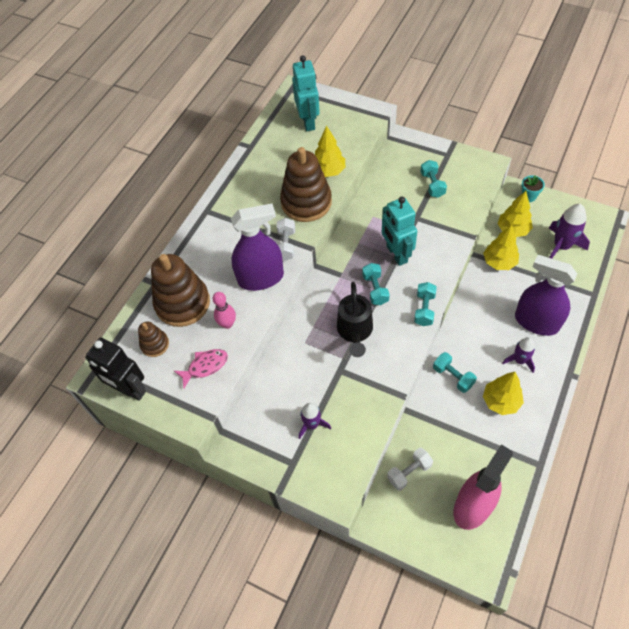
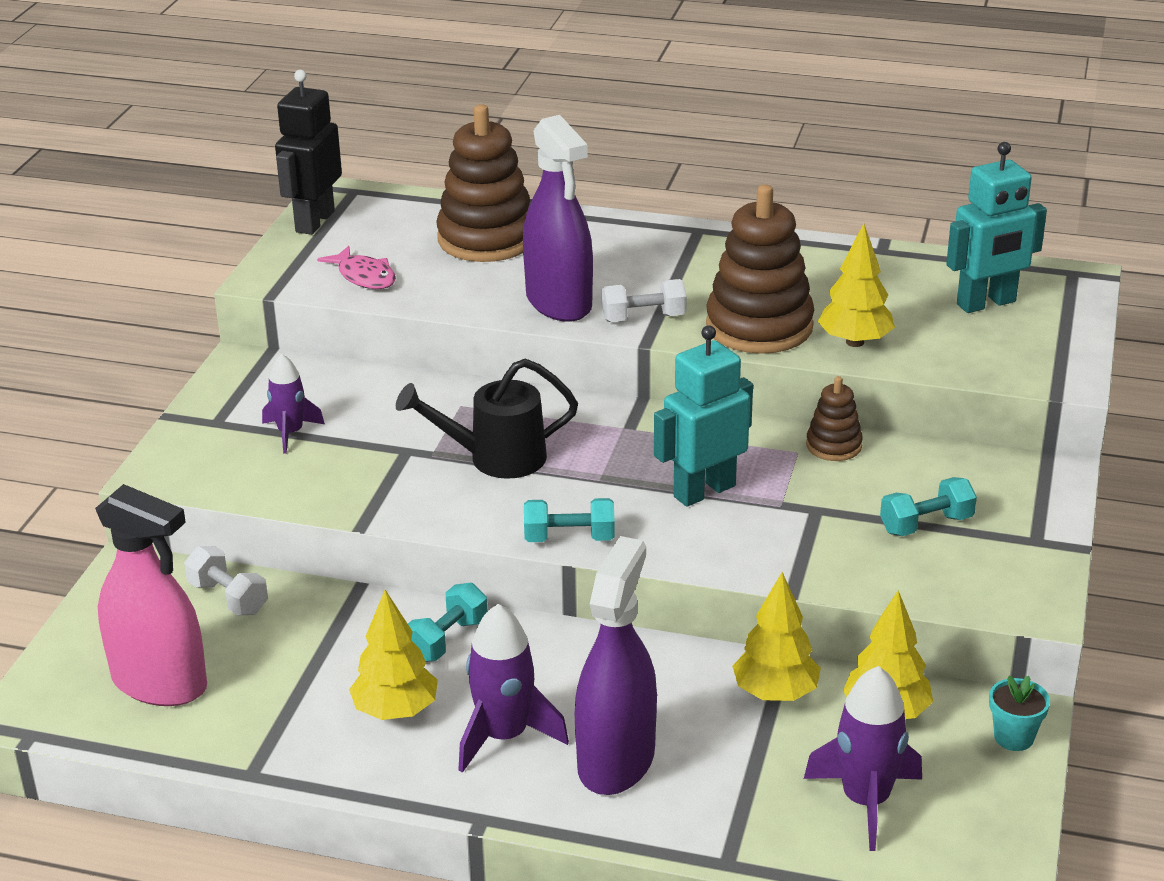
camera: 75 degrees right, 25 degrees down
brown stacking toy [138,322,169,357] -> brown stacking toy moved to [806,376,863,461]
pink bowling pin [213,292,236,329] -> none
turquoise dumbbell [362,263,390,305] -> none
purple rocket [502,337,535,373] -> purple rocket [458,604,569,773], size x1.55

